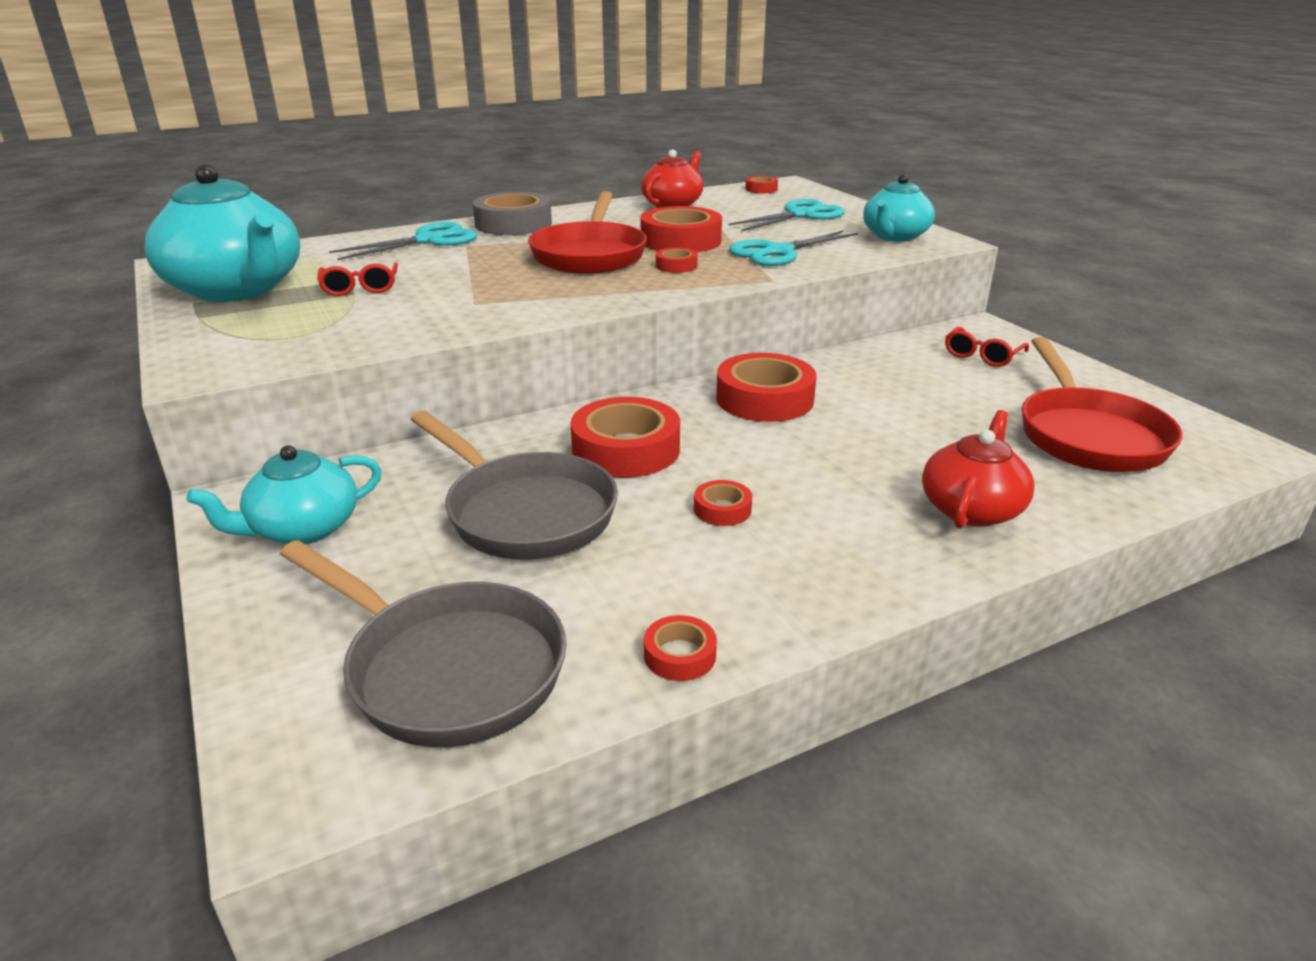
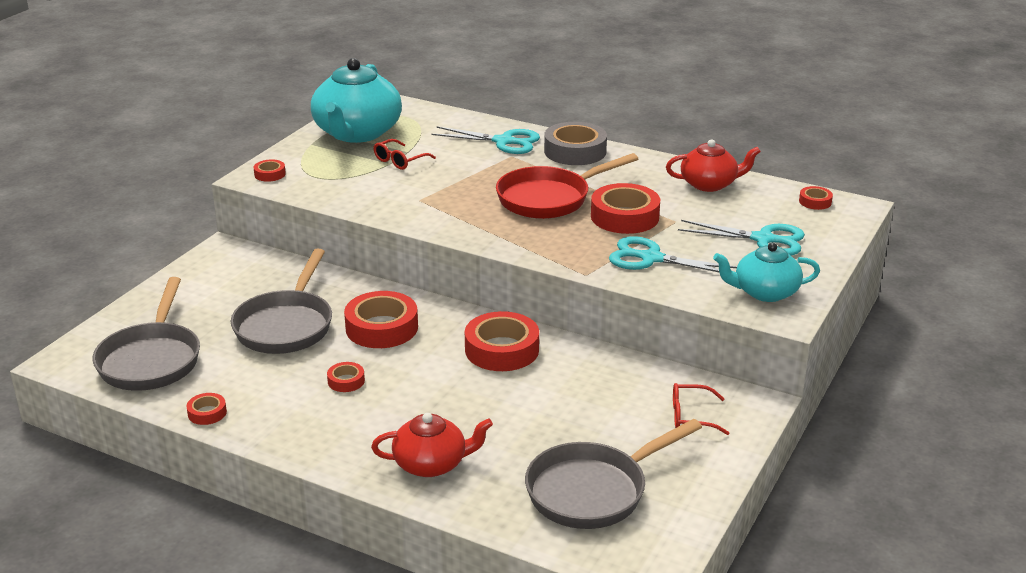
camera: 55 degrees right, 0 degrees up
turquoise teapot [186,445,382,544] -> none
red tape [656,247,698,273] -> red tape moved to [254,159,286,182]
red pan [1022,337,1183,472] -> grey pan [525,419,702,529]

